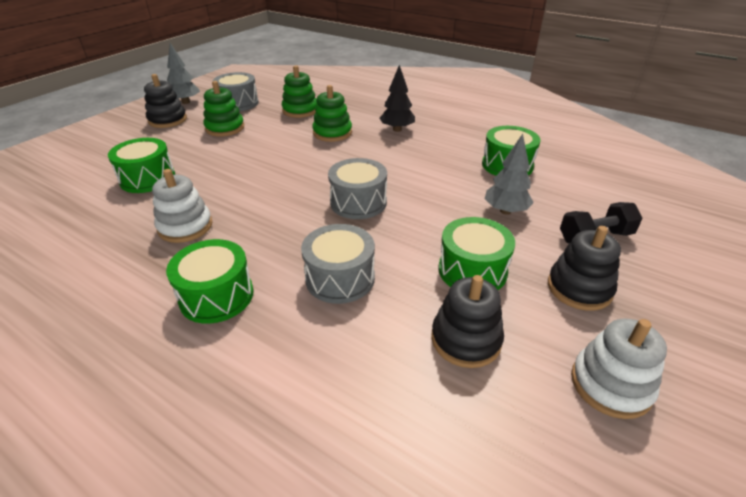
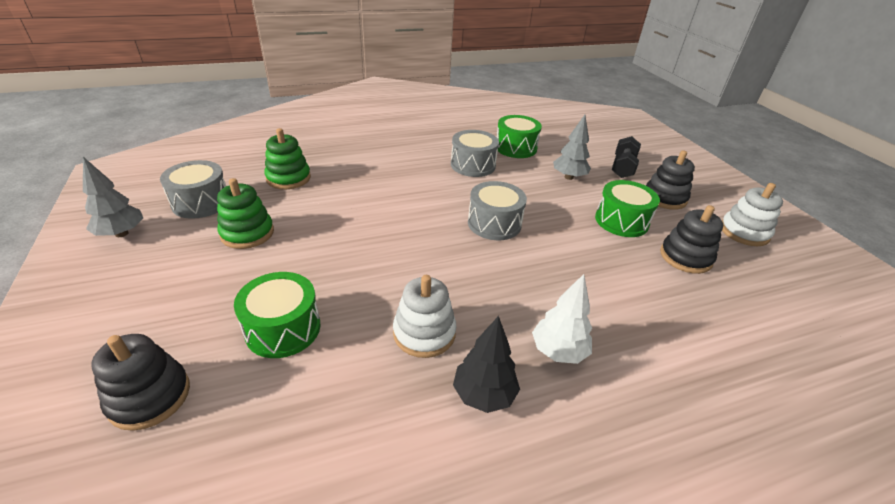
camera: 55 degrees left, 0 degrees up
black stacking toy [144,74,187,128] -> black stacking toy moved to [92,334,190,431]
green drum [166,239,254,324] -> white tree [532,274,592,364]
grey drum [301,224,375,304] -> grey drum moved to [451,130,499,177]
green stacking toy [312,85,352,142] -> none
black tree [379,65,415,132] -> black tree moved to [453,316,520,413]

